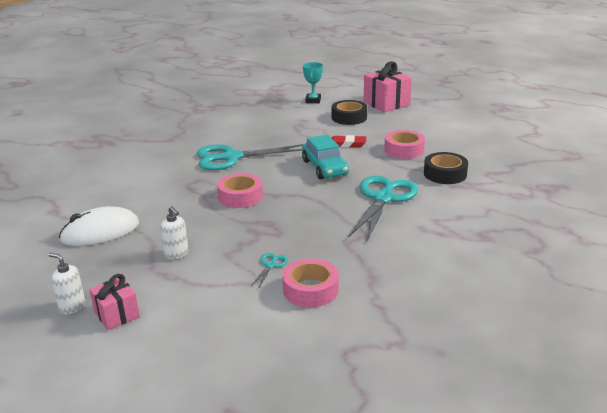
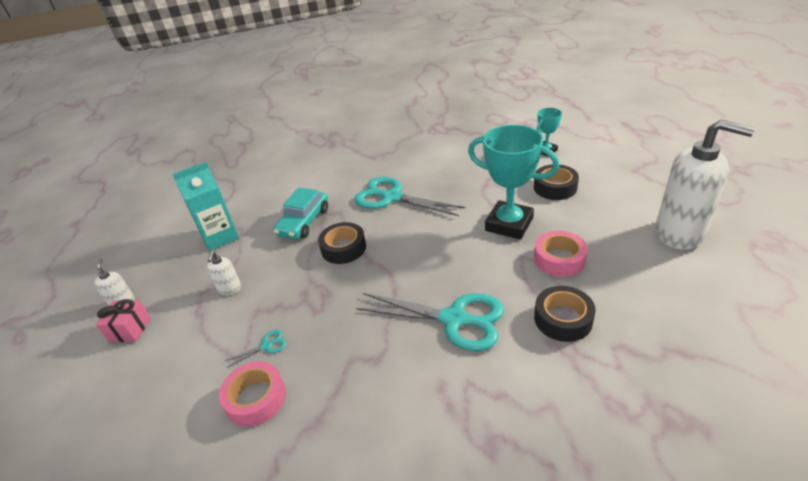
camera: 45 degrees right, 10 degrees up
white mouse [59,206,139,246] -> turquoise carton [173,162,239,251]
pink tape [217,173,263,208] -> black tape [318,222,366,264]
turquoise car [302,135,349,179] -> turquoise car moved to [273,188,328,239]
red eraser [332,135,366,148] -> turquoise trophy [468,125,559,239]
turquoise scissors [348,176,418,241] -> turquoise scissors turned 45 degrees clockwise [356,293,504,351]
pink gift [364,61,412,112] -> none
none -> white soap dispenser [655,120,755,250]

